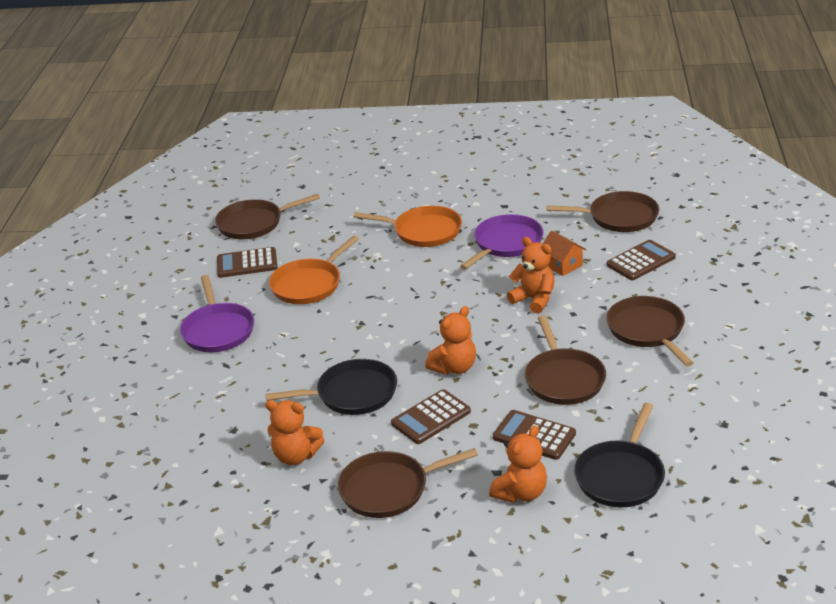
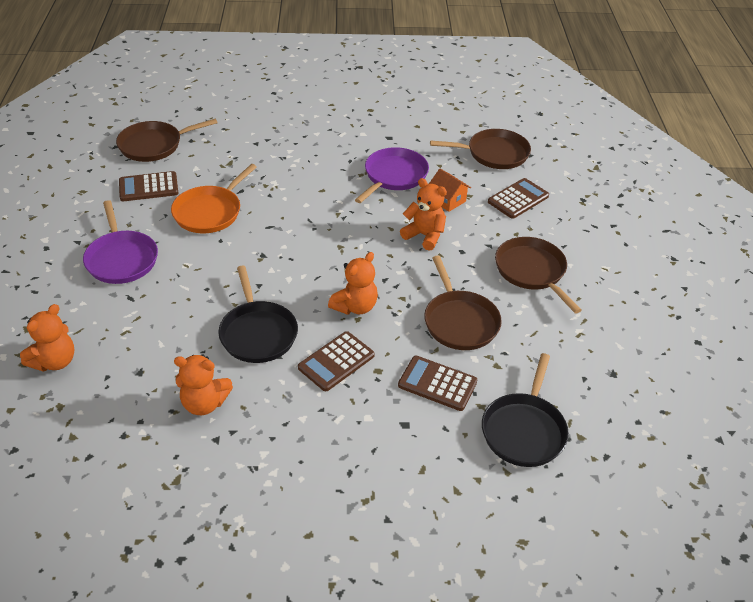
camera: 10 degrees left, 10 degrees up
black pan [265,359,397,415] -> black pan turned 90 degrees clockwise [218,265,298,363]
brown pan [338,448,478,518] -> none
orange pan [353,206,462,247] -> none
orange teddy bear [489,426,547,503] -> orange teddy bear moved to [20,304,74,372]

